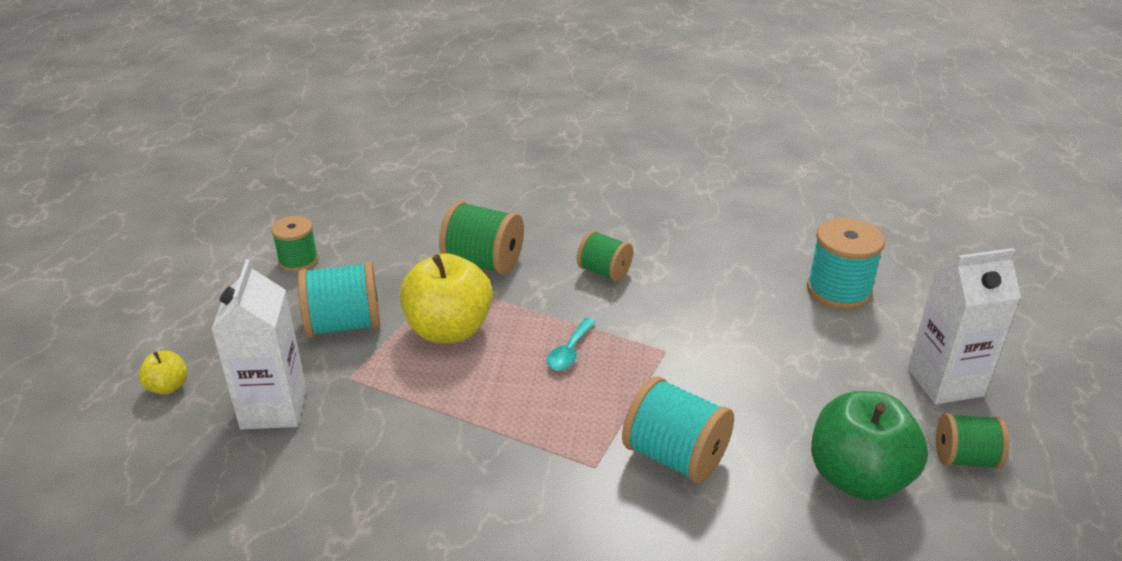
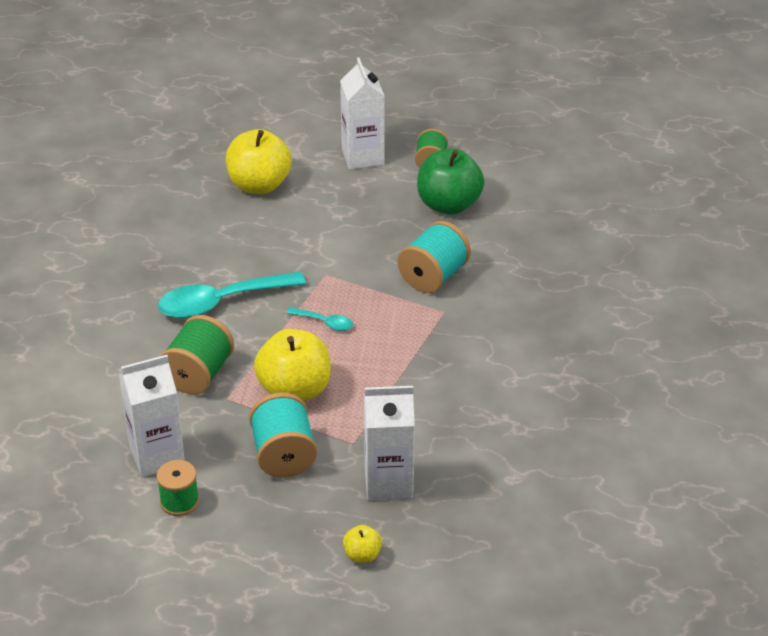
camera: 90 degrees left, 5 degrees up
green spool [577,231,633,281] -> turquoise spoon [158,272,306,318]
turquoise spool [807,218,885,310] -> yellow apple [226,129,292,194]
none -> white carton [119,355,185,477]

